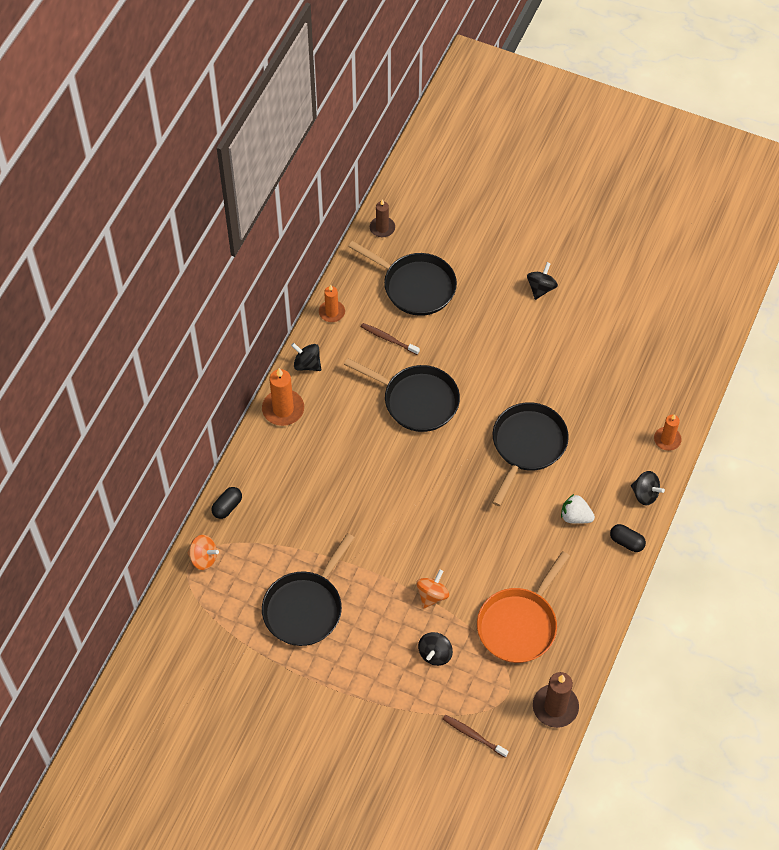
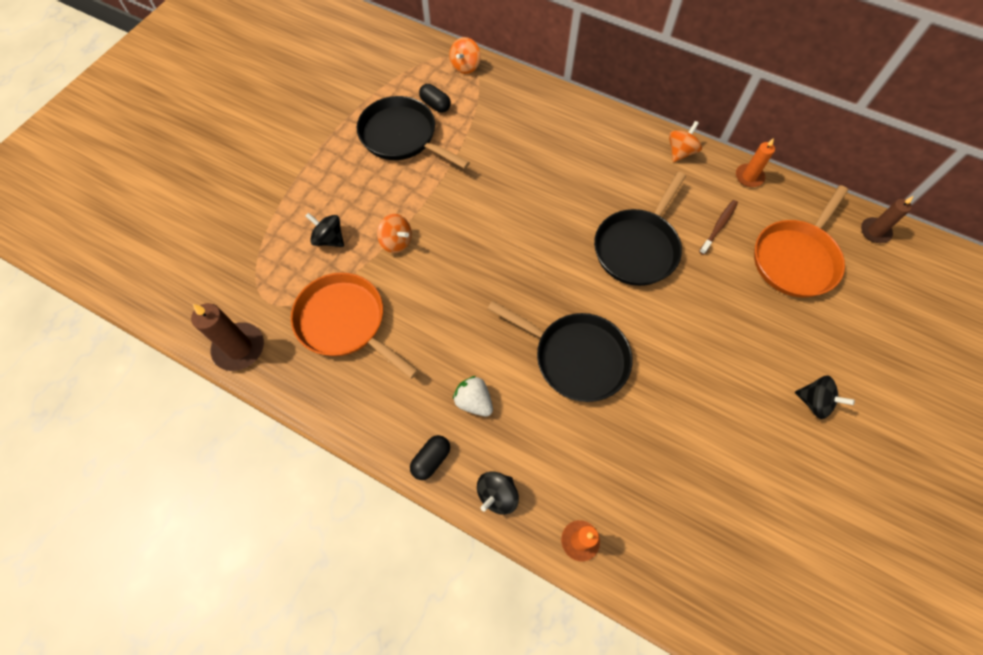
camera: 95 degrees right, 5 degrees up
black capsule [211,487,242,519] -> black capsule moved to [419,84,451,113]
orange candle [262,368,304,426] -> none
black spinning top [291,343,321,371] -> orange spinning top [669,121,702,163]
black pan [348,241,457,316] -> orange pan [754,185,848,298]
brown toothbrush [443,715,509,757] -> none
white strawberry [561,494,595,524] -> white strawberry turned 75 degrees counterclockwise [453,376,493,416]

